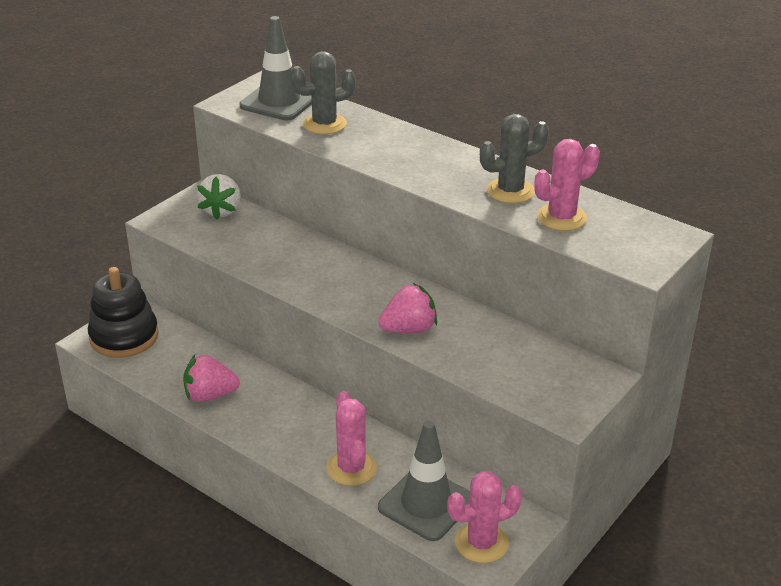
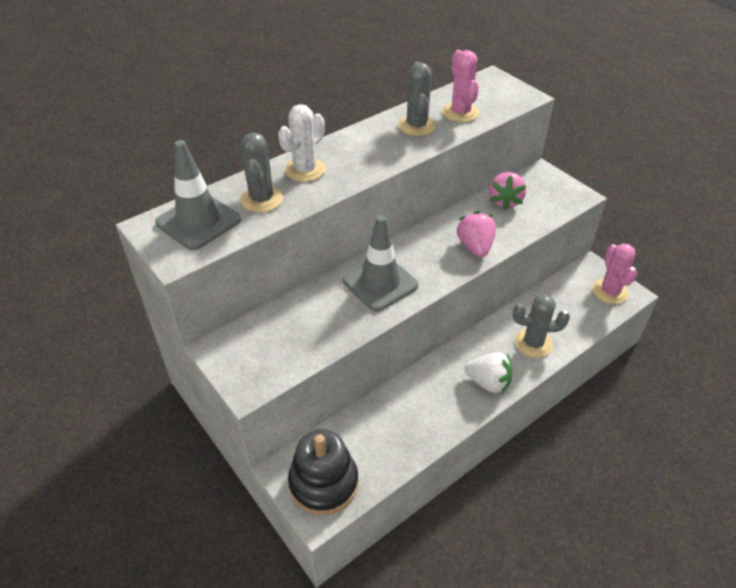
camera: 75 degrees left, 10 degrees up
pink strawberry [183,355,240,402] -> pink strawberry moved to [489,172,526,210]
white strawberry [197,174,241,220] -> white strawberry moved to [465,352,513,394]
pink cactus [327,391,377,486] -> grey cactus [513,294,570,358]
grey traffic cone [378,421,470,541] -> grey traffic cone moved to [342,215,419,311]
none -> white cactus [278,104,326,182]

